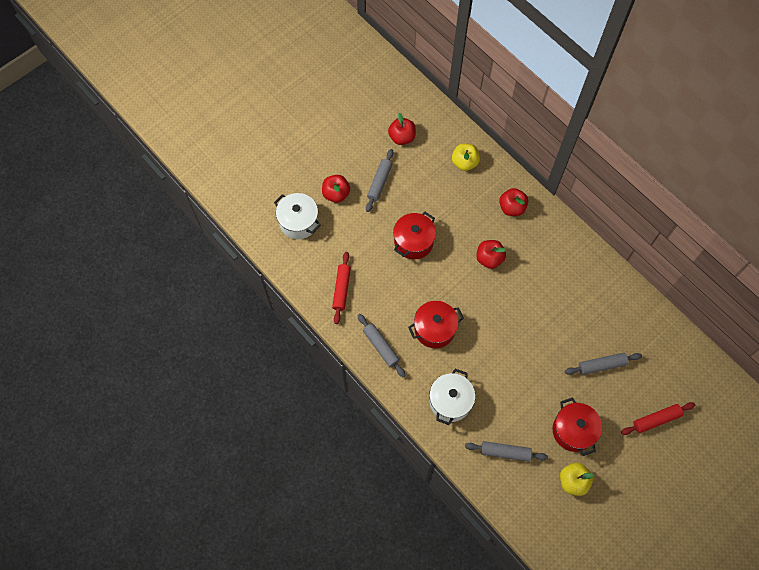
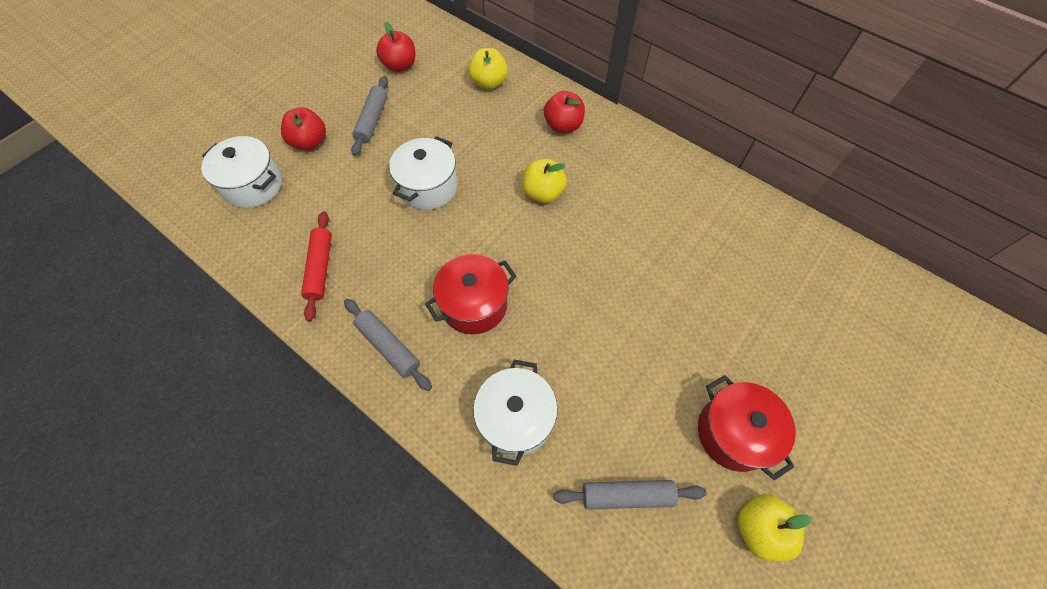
camera: 10 degrees left, 5 degrees down
red pot [393,212,436,259] -> white pot [389,136,458,210]
red apple [476,240,506,269] -> yellow apple [522,159,567,203]
grey rolling pin [565,353,642,375] -> none
red rolling pin [621,402,695,435] -> none

